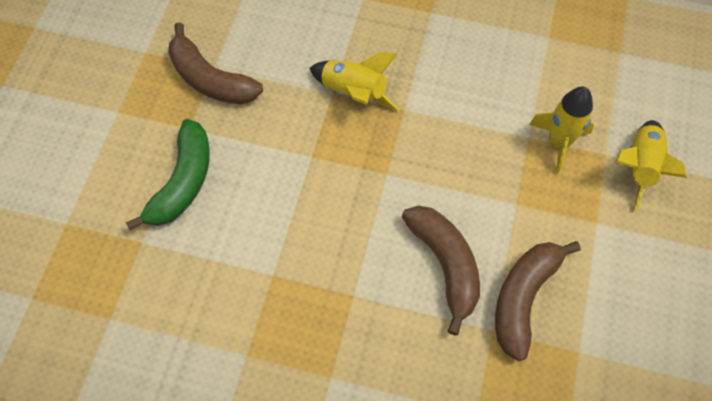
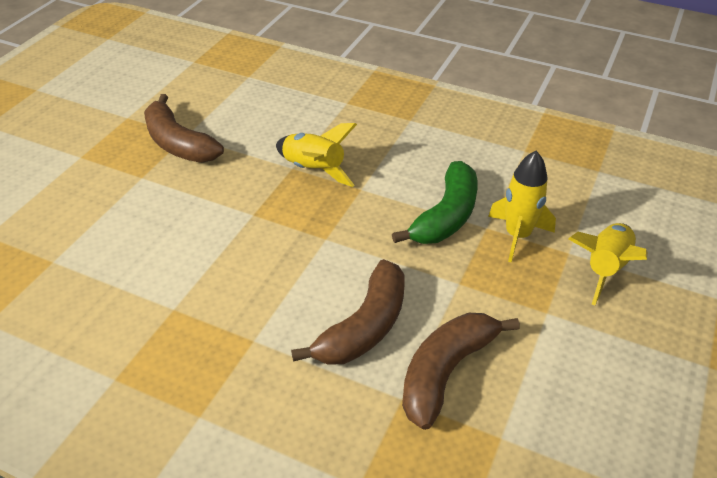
camera: 10 degrees right, 20 degrees down
green banana [126,119,210,230] -> green banana moved to [392,161,478,244]
brown banana [402,206,480,335] -> brown banana turned 45 degrees clockwise [291,259,405,365]

